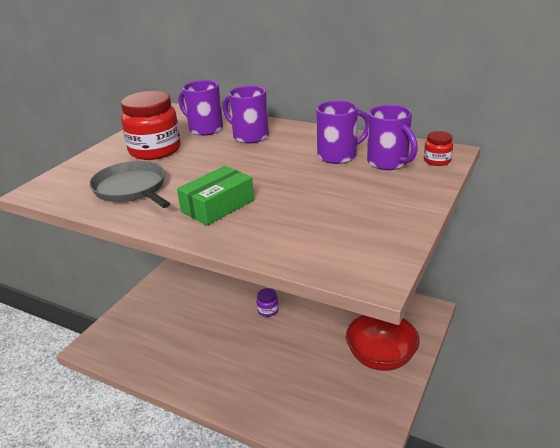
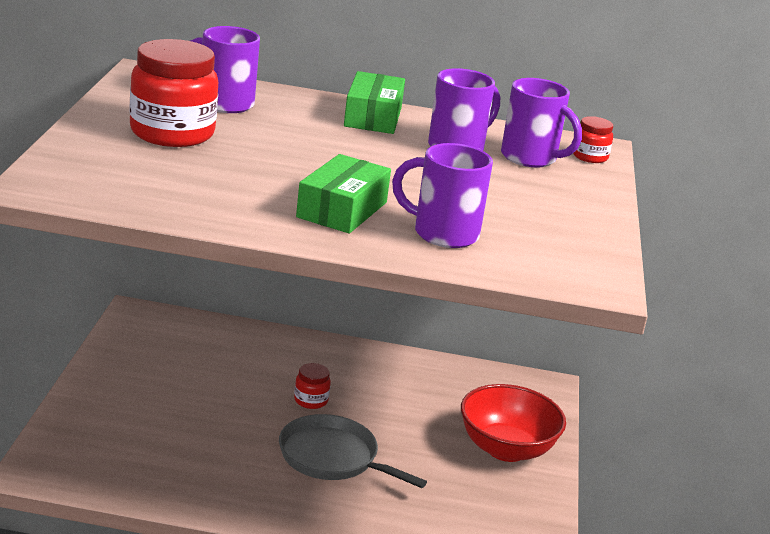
camera: 25 degrees left, 5 degrees down
grey pan [89,161,171,208] -> grey pan moved to [279,414,427,488]
purple mug [223,86,269,144] -> purple mug moved to [392,143,493,248]
purple jar [256,288,279,317] -> red jar [294,363,331,409]
none -> green box [344,71,405,134]

